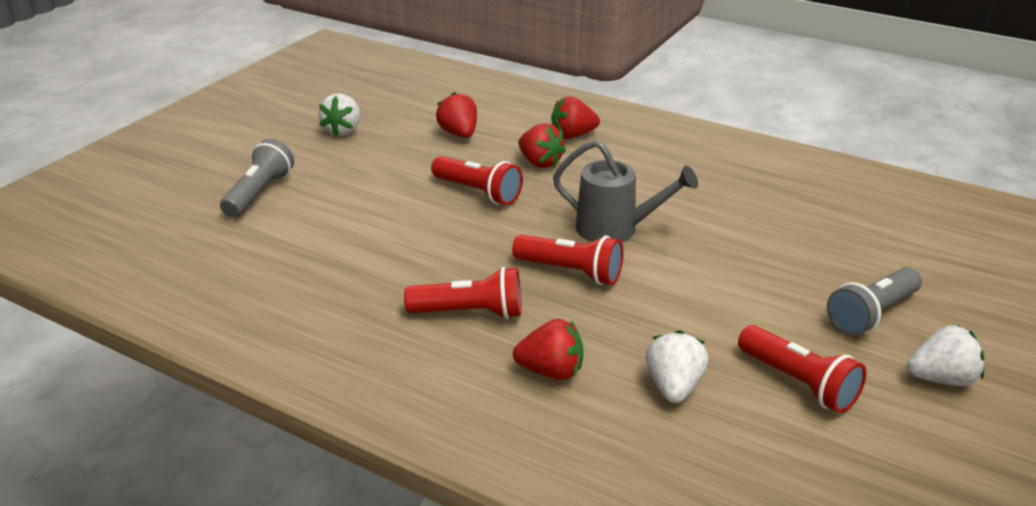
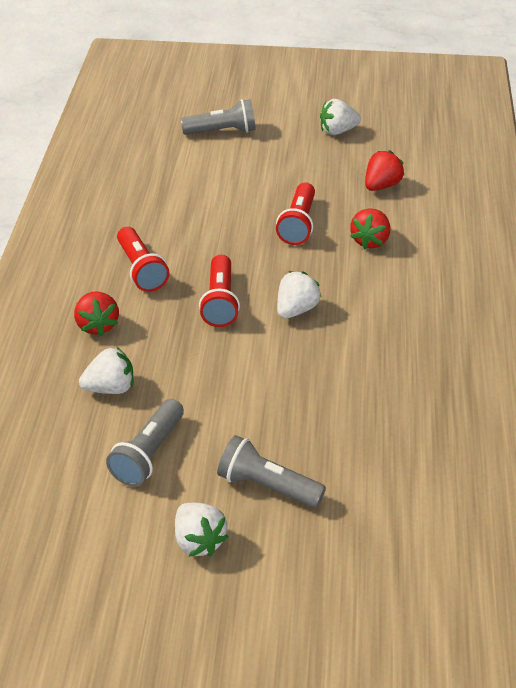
camera: 65 degrees right, 10 degrees up
red strawberry [551,96,600,139] -> none
grey watering can [553,140,698,242] -> white strawberry [277,271,321,319]
red flashlight [738,325,867,413] -> grey flashlight [106,399,184,486]

